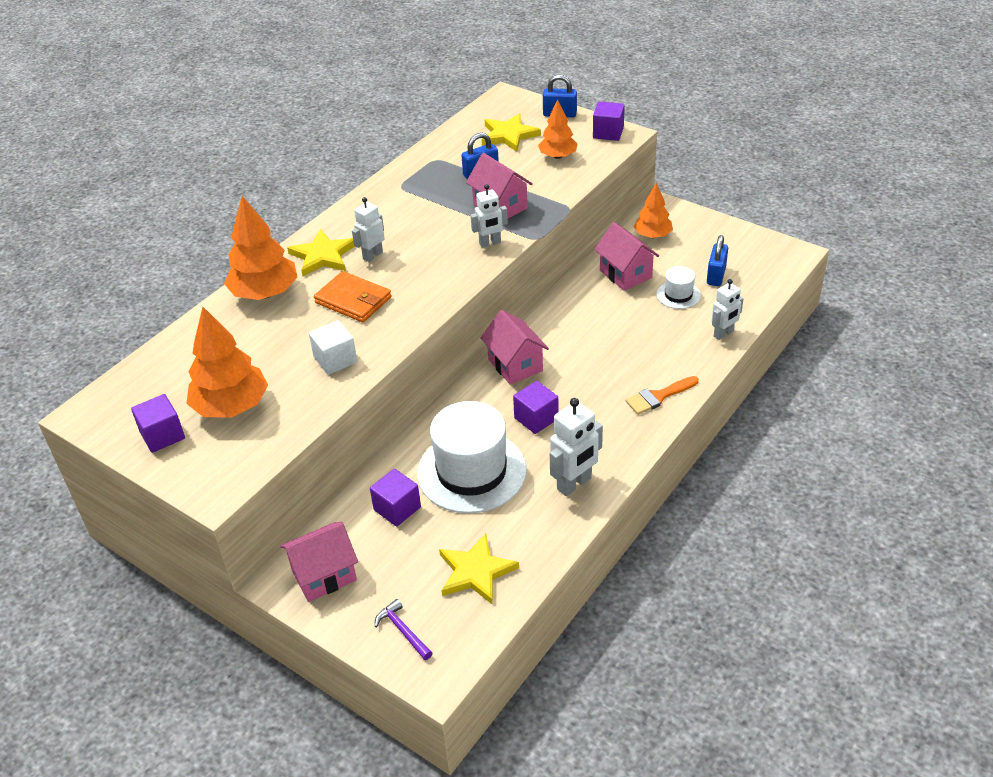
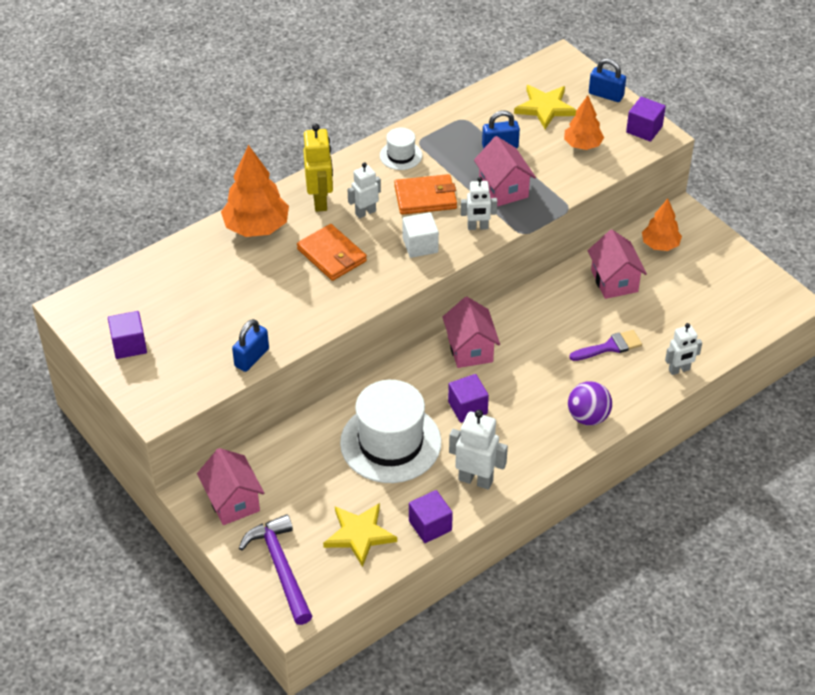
camera: 15 degrees right, 5 degrees up
orange tree [186,307,268,418] -> none
pink house [280,522,358,602] -> pink house turned 75 degrees clockwise [197,448,264,525]
yellow star [287,229,355,276] -> yellow robot [303,123,333,212]
white cube [309,320,357,375] -> white cube moved to [402,212,439,258]
purple cube [370,469,421,527] -> purple cube moved to [409,490,453,543]
purple hammer [375,599,432,660] -> purple hammer [239,514,312,625], size x1.89
white robot [550,398,603,496] -> white robot turned 135 degrees counterclockwise [449,410,508,490]
orange brush [625,376,699,415] -> purple ball [568,381,612,425]
white hat [657,266,701,309] -> white hat moved to [380,128,422,170]
blue padlock [707,235,728,286] -> blue padlock moved to [232,319,269,372]
none -> orange wallet [394,174,457,215]
none -> purple brush [569,330,642,361]

